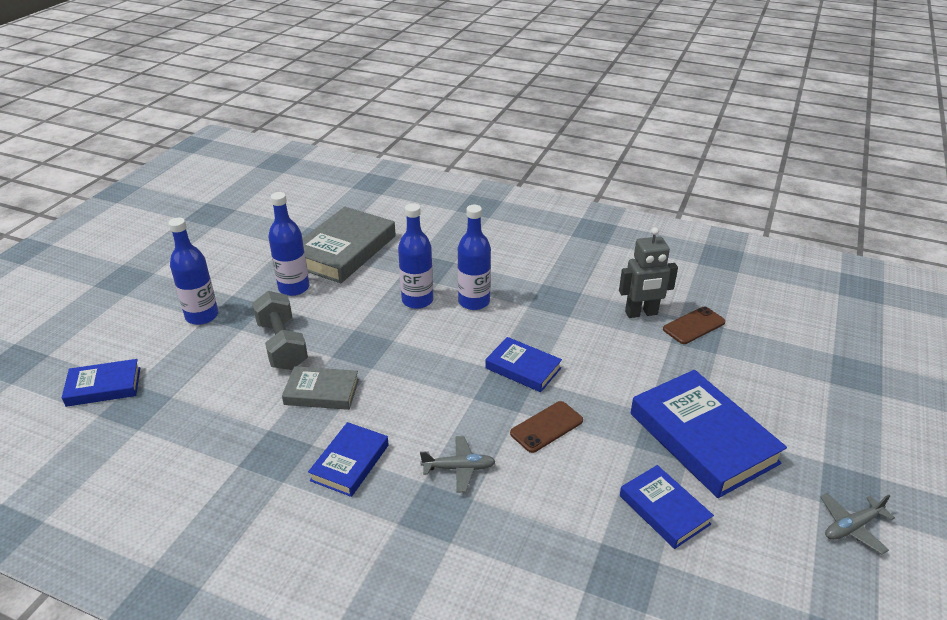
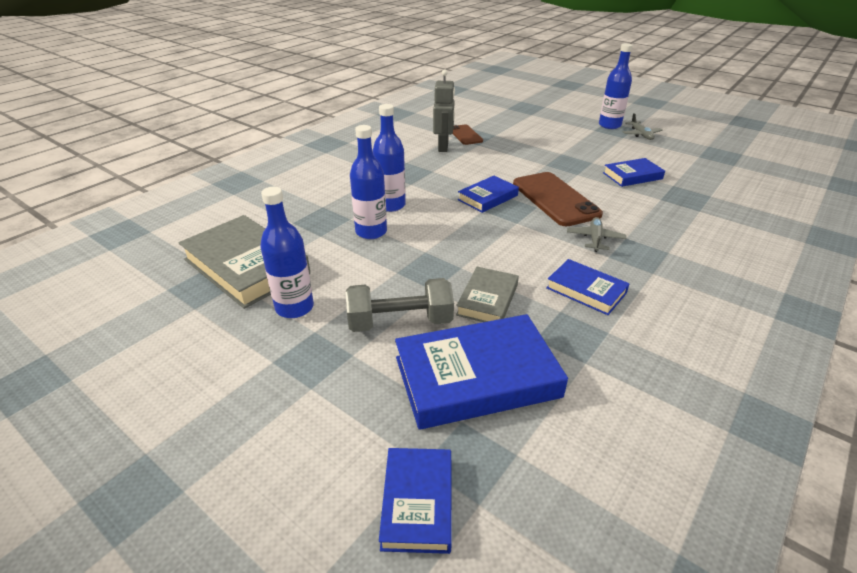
camera: 75 degrees left, 0 degrees up
blue bottle [169,218,218,325] -> blue bottle moved to [599,43,633,129]
brown phone [510,401,583,453] -> brown phone [513,172,603,226], size x1.79
blue book [631,370,787,498] -> blue book moved to [395,314,568,430]

